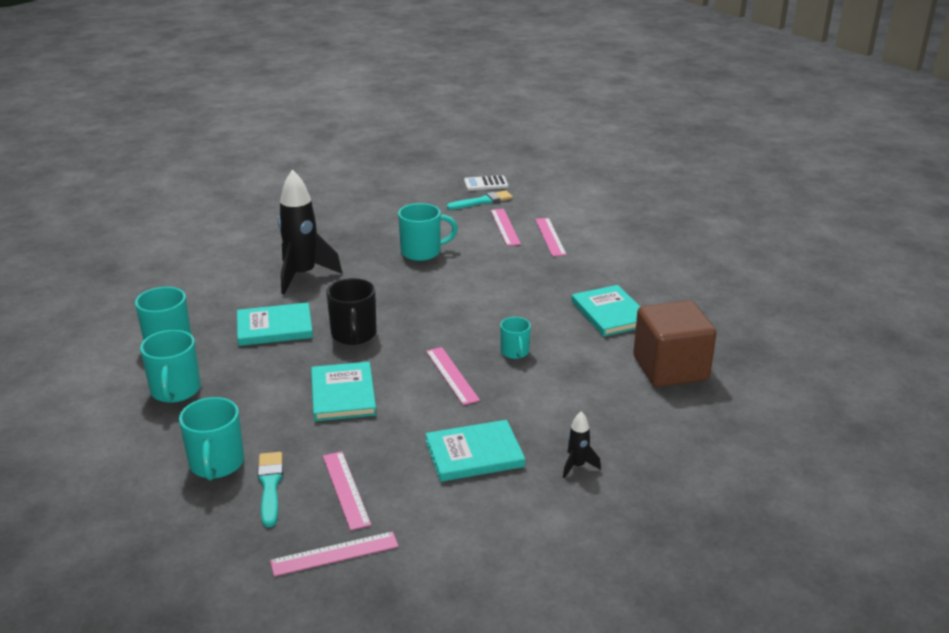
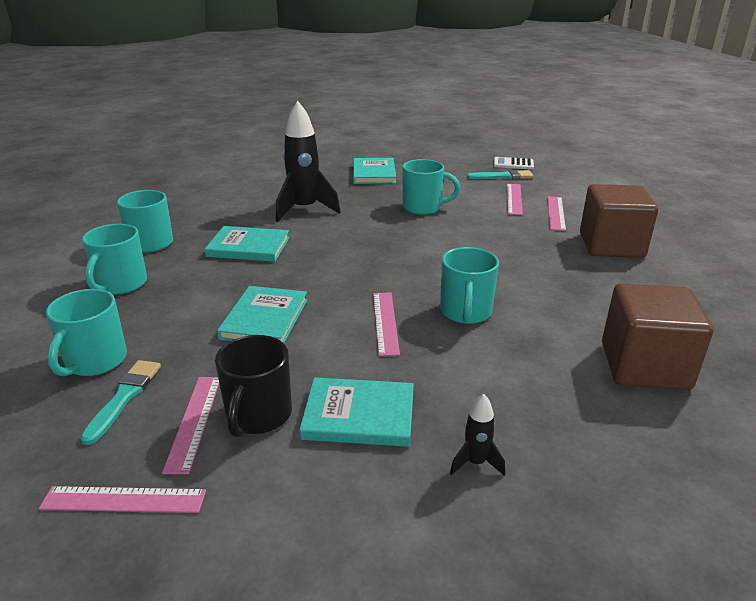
camera: 20 degrees right, 0 degrees up
black mug [326,278,377,345] -> black mug moved to [215,335,292,438]
turquoise mug [500,317,531,359] -> turquoise mug [440,247,499,324], size x1.63
turquoise book [571,285,640,337] -> turquoise book moved to [353,158,396,184]
none -> brown cube [580,184,658,258]

